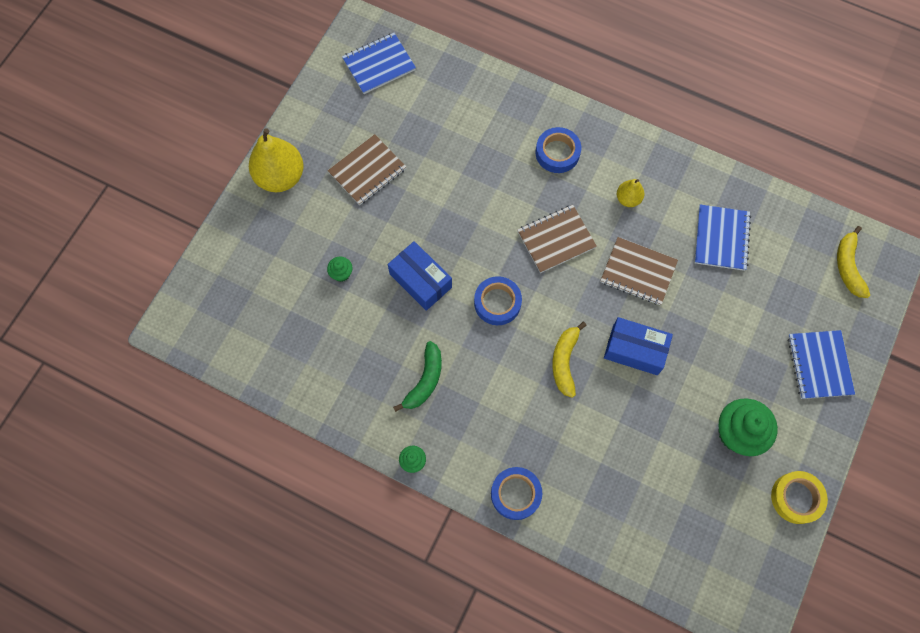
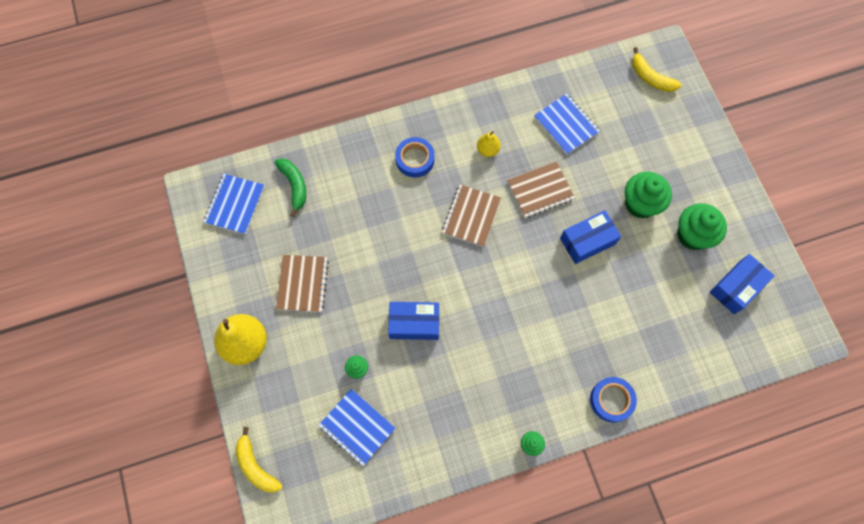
camera: 45 degrees left, 0 degrees up
green banana [393,341,442,412] -> green banana moved to [274,158,306,217]
blue tape [474,276,522,325] -> none
yellow banana [552,322,587,398] -> yellow banana moved to [236,427,283,492]
yellow tape [771,471,828,524] -> none
blue notebook [788,330,855,399] -> blue notebook moved to [318,389,396,466]
none -> green cupcake [625,172,672,219]
none -> blue box [710,254,775,314]

